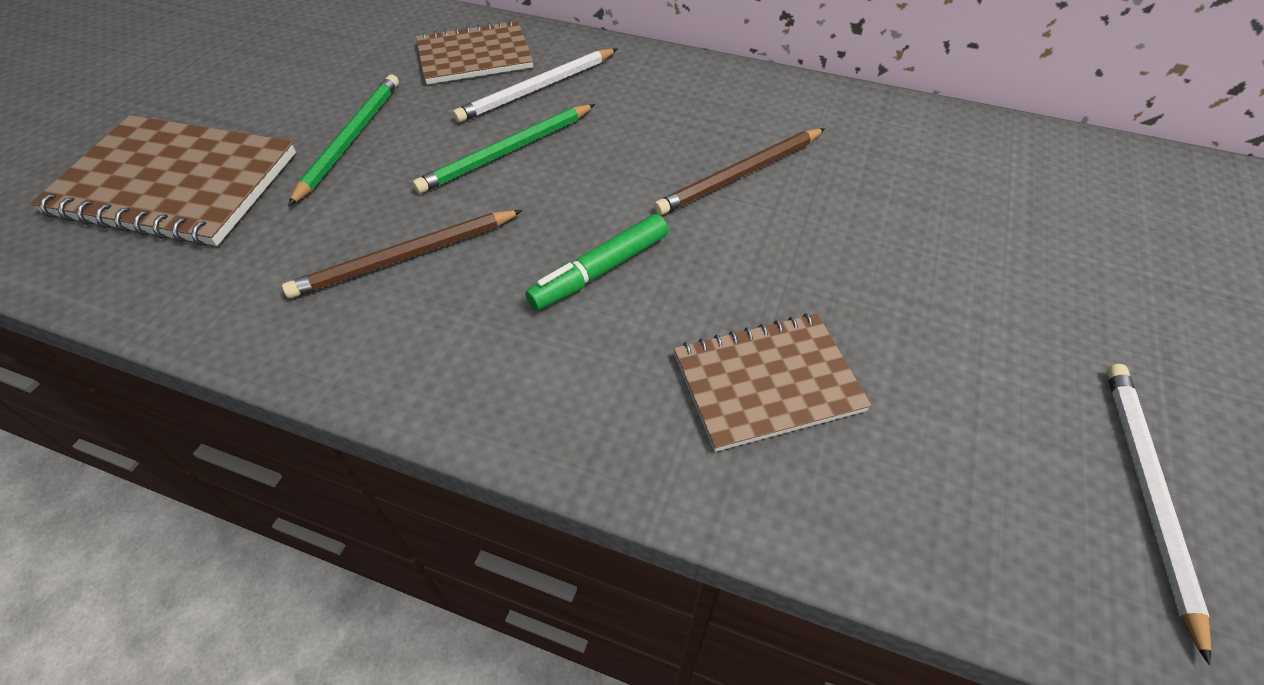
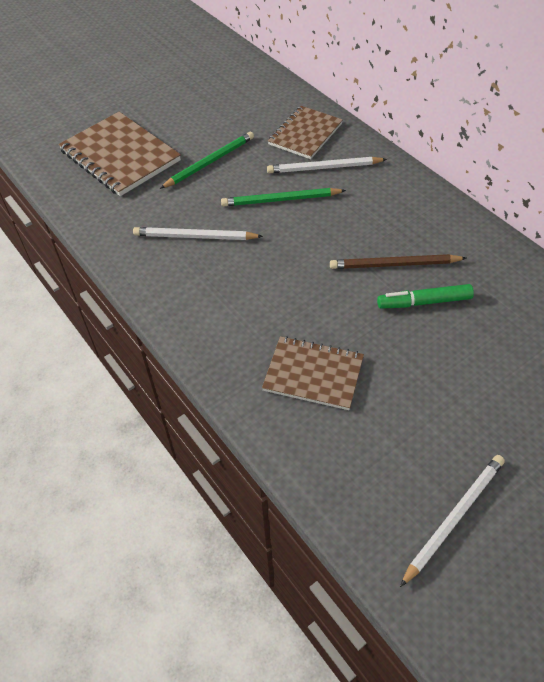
camera: 35 degrees right, 0 degrees up
brown pencil [282,210,523,298] -> white pencil [133,227,263,240]
brown notebook [416,20,533,84] -> brown notebook turned 75 degrees counterclockwise [268,106,343,159]
green marker [525,214,668,310] -> green marker moved to [377,284,474,309]

